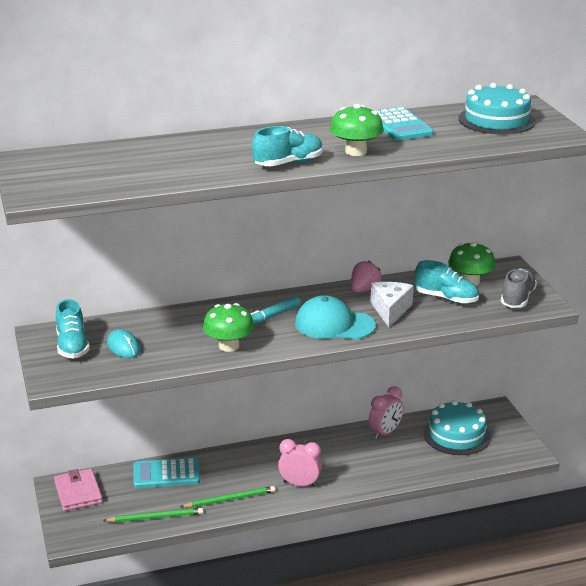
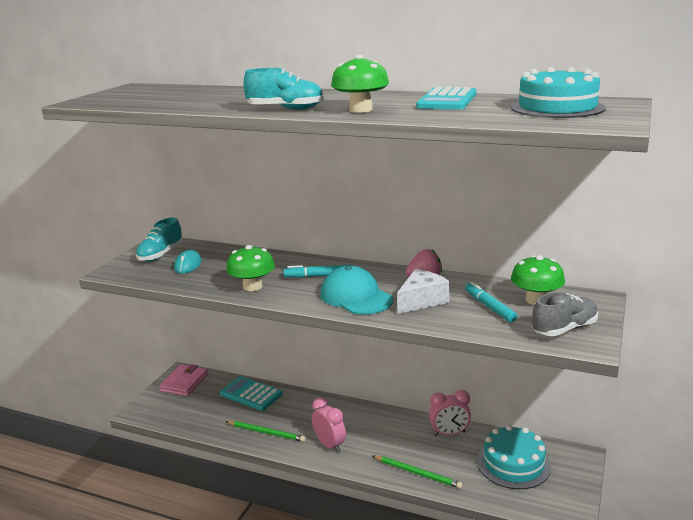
camera: 40 degrees right, 5 degrees down
green pencil [103,508,203,522] -> green pencil moved to [373,456,463,489]
turquoise shoe [414,260,479,304] -> turquoise marker [465,282,517,323]

